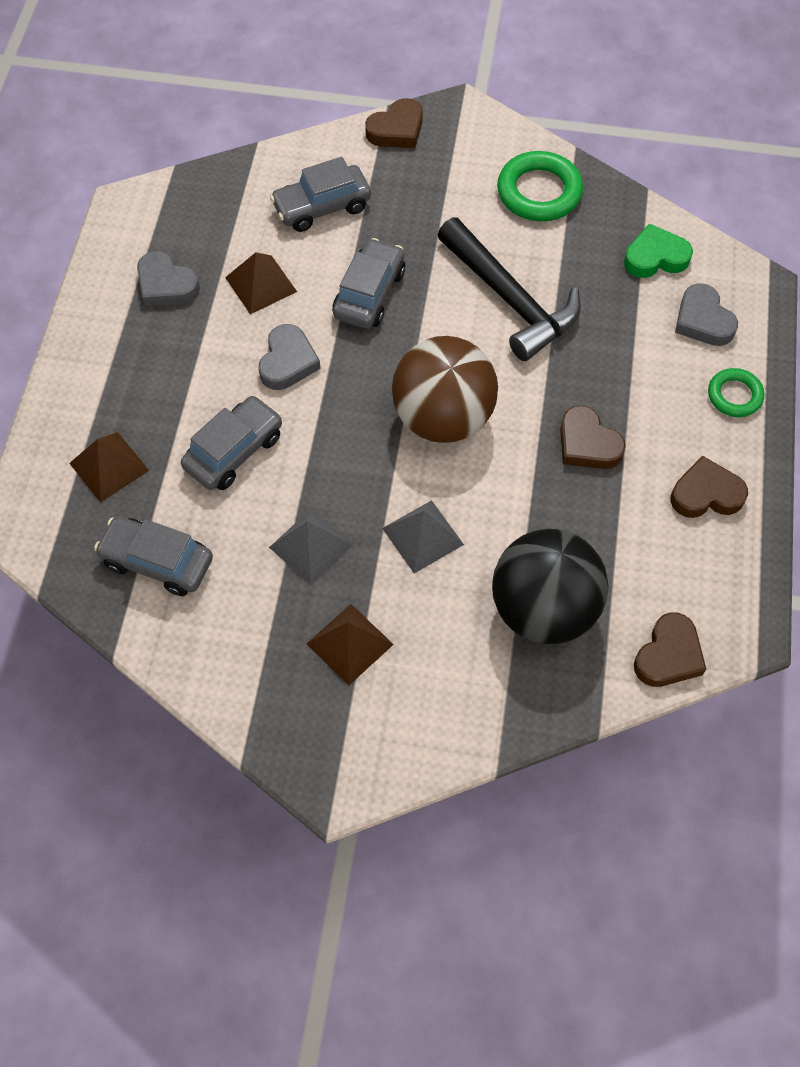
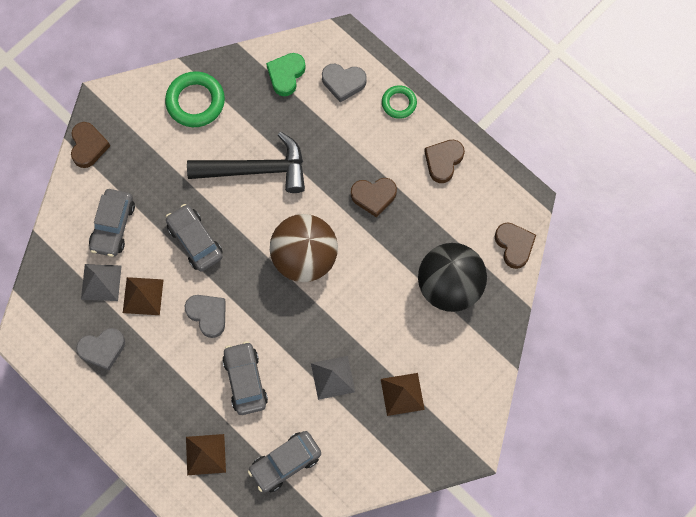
camera: 55 degrees left, 10 degrees up
grey pyramid [382,500,464,573] -> grey pyramid moved to [81,264,122,301]

